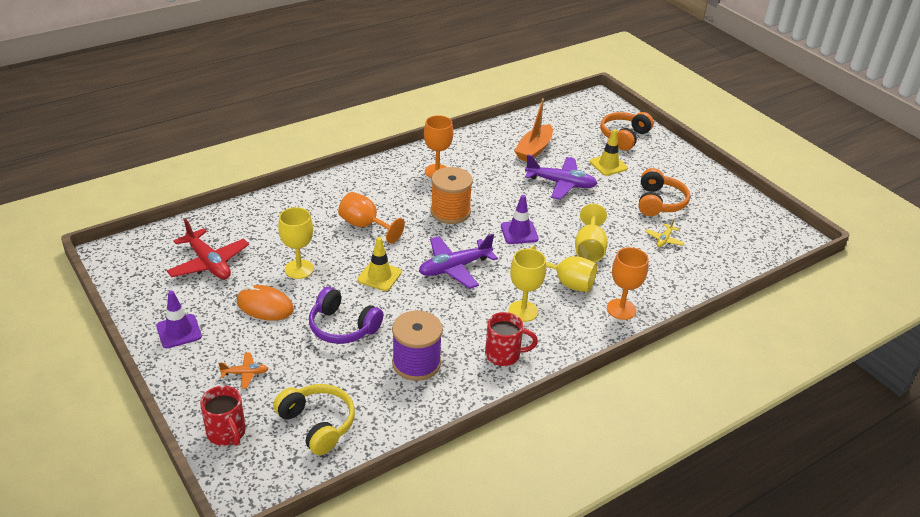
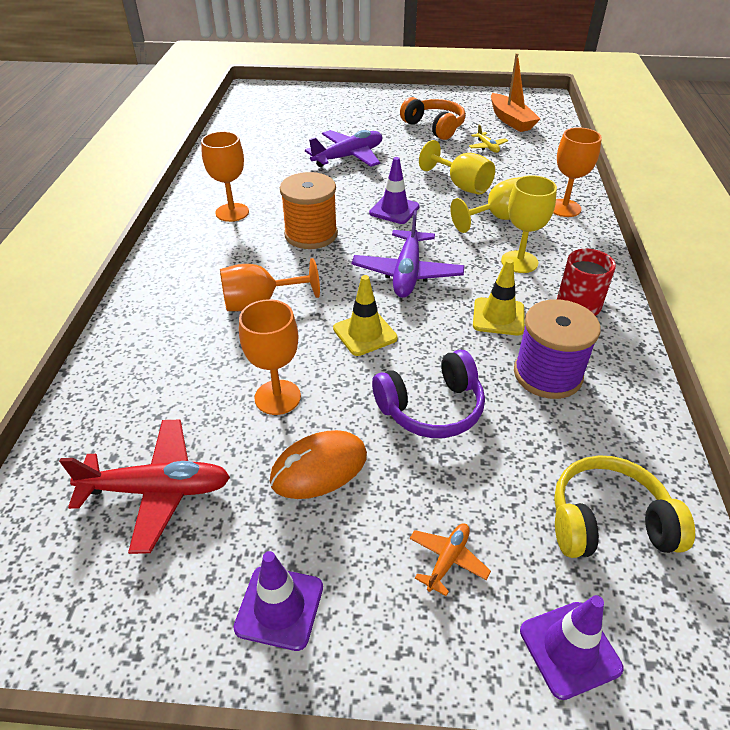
camera: 50 degrees left, 5 degrees up
red mug [200,386,246,446] -> purple traffic cone [520,595,624,700]
yellow goblet [278,207,314,279] -> orange goblet [239,299,301,415]
orange boat [514,98,553,162] -> orange boat moved to [491,53,540,132]
yellow traffic cone [590,129,628,176] -> yellow traffic cone moved to [473,259,525,335]
orange headphones [600,112,654,150] -> none

